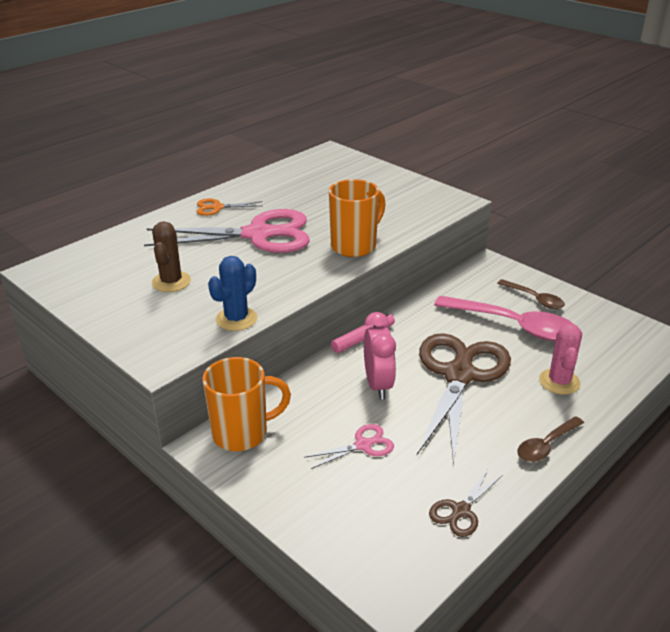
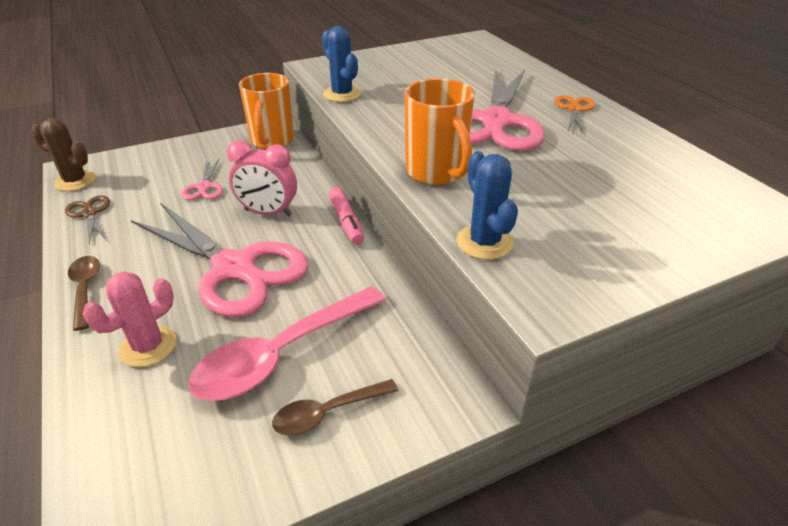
camera: 110 degrees right, 5 degrees up
brown cactus [152,221,191,292] -> brown cactus moved to [31,118,96,191]
brown scissors [417,333,511,465] -> pink scissors [131,203,309,317]
pink cactus [539,323,582,395] -> pink cactus turned 75 degrees counterclockwise [83,271,177,367]
none -> blue cactus [457,151,518,260]

